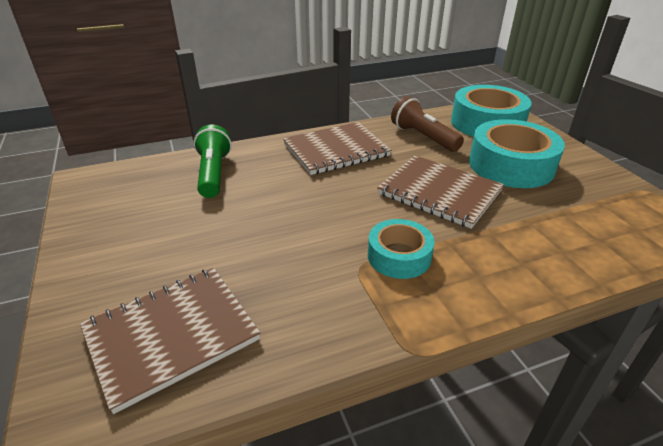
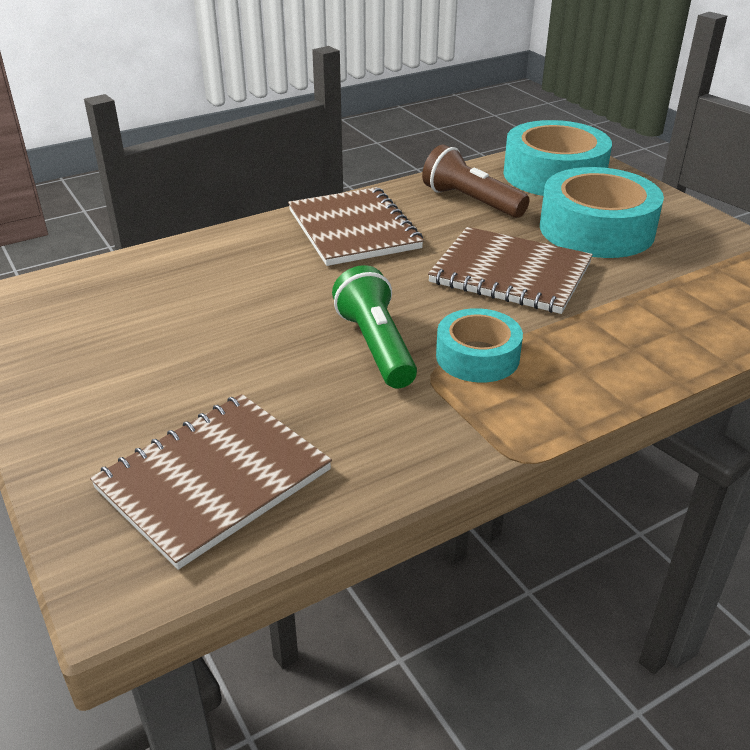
camera: 10 degrees left, 0 degrees up
green flashlight [194,124,232,198] -> green flashlight moved to [332,265,417,388]
brown notebook [283,122,392,175] -> brown notebook turned 75 degrees counterclockwise [288,187,424,266]

